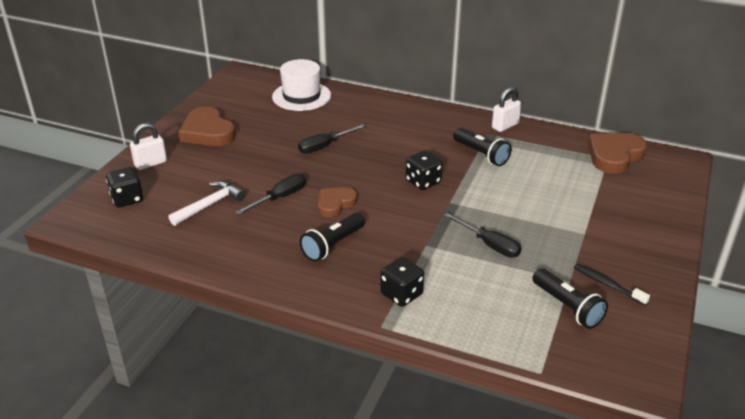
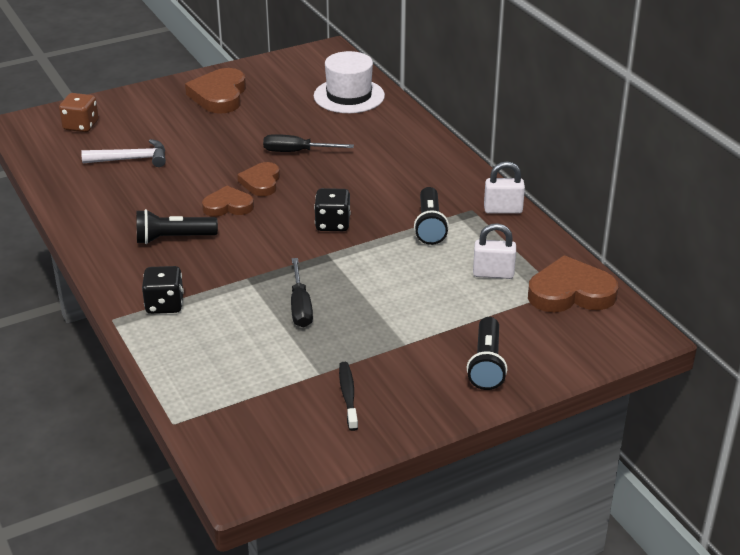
camera: 40 degrees right, 0 degrees up
black dice [106,167,143,207] -> brown dice [59,93,99,132]
white padlock [130,123,167,170] -> white padlock moved to [473,223,516,279]
black screwdriver [235,174,306,215] -> none
black flashlight [533,268,608,329] -> black flashlight moved to [467,317,507,390]
none -> brown heart [237,162,280,196]

